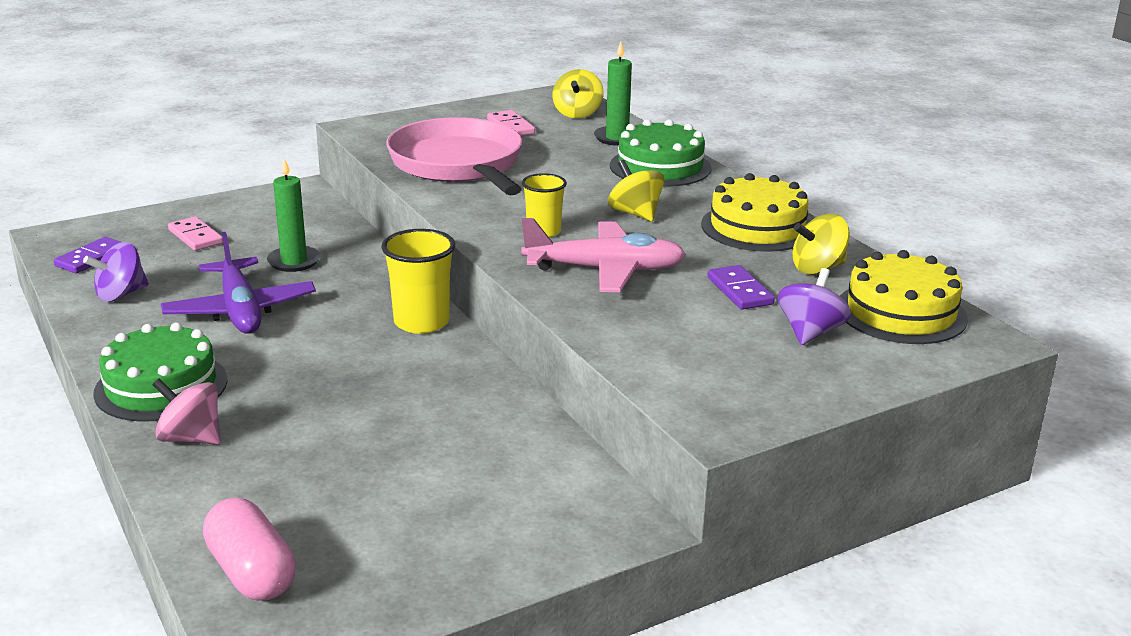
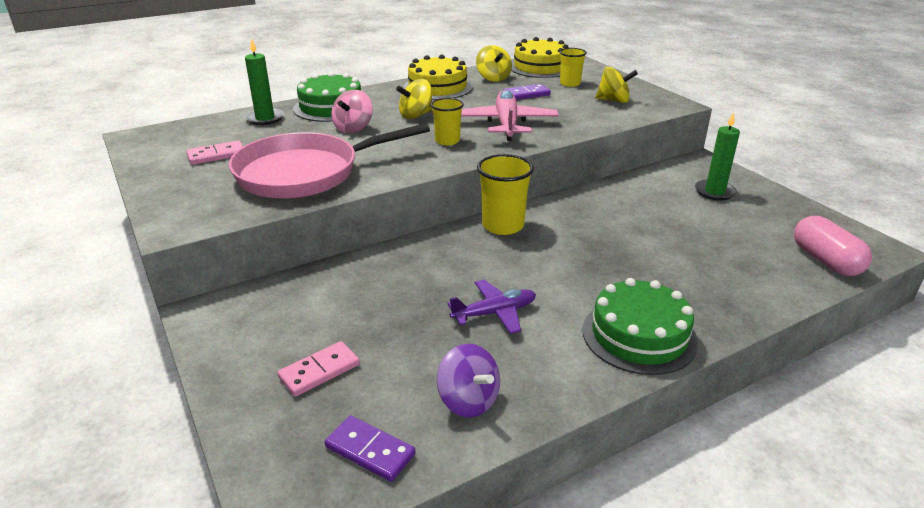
camera: 90 degrees left, 5 degrees up
pink spinning top [152,378,221,445] -> pink spinning top moved to [331,90,373,133]
purple plane [161,232,316,334] -> purple plane [447,280,536,334], size x0.64
pink capsule [203,498,296,601] -> pink capsule turned 75 degrees counterclockwise [794,216,872,276]
green candle [267,158,320,272] -> green candle moved to [695,112,740,201]
yellow spinning top [552,69,604,118] -> yellow spinning top moved to [595,67,638,103]
purple spinning top [778,268,851,345] -> yellow cup [559,48,587,87]

